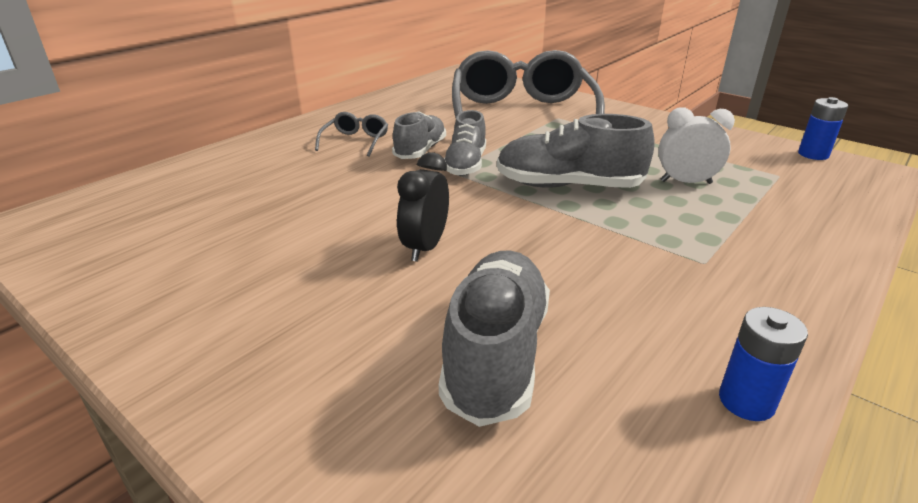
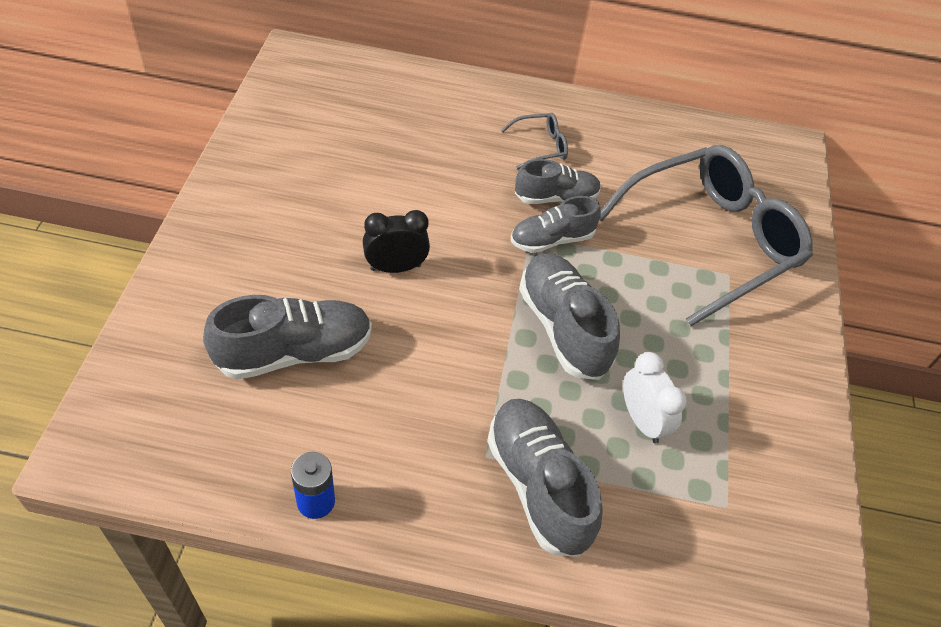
camera: 55 degrees right, 20 degrees up
blue battery [798,97,848,160] -> none
none -> grey shoe [487,399,603,557]

